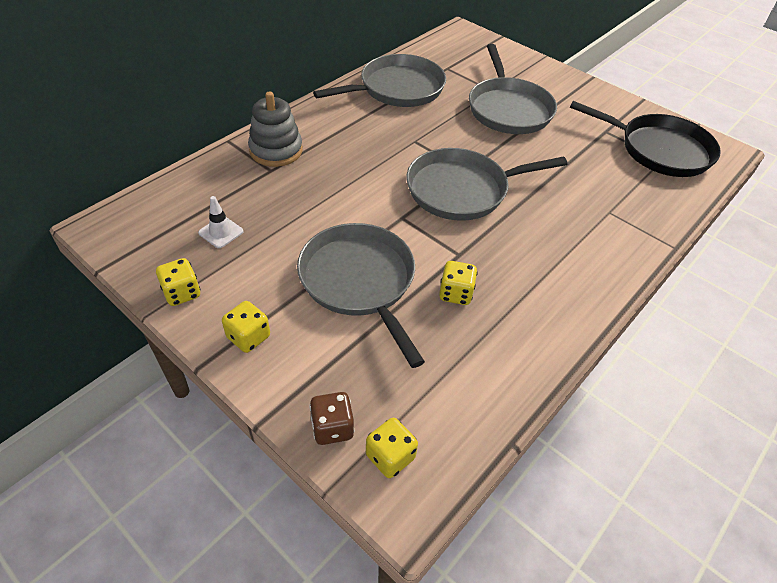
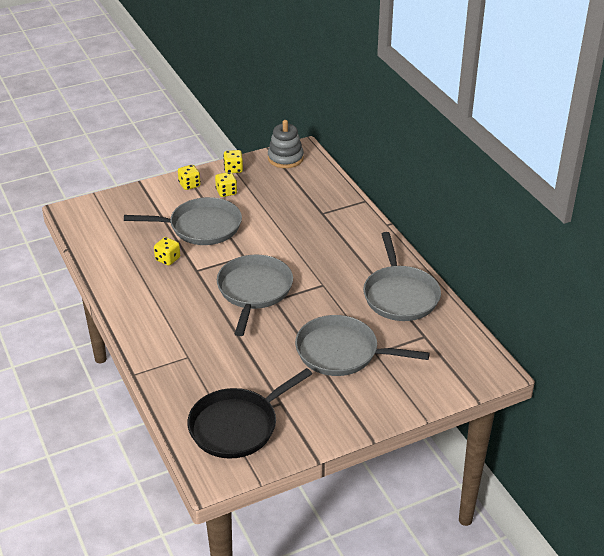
camera: 115 degrees right, 10 degrees down
white traffic cone [198,196,243,248] -> none
grey stacking toy [248,91,303,167] -> grey stacking toy moved to [268,120,304,168]
brown dice [309,392,354,445] -> none
yellow dice [366,418,418,478] -> yellow dice moved to [215,172,237,197]

